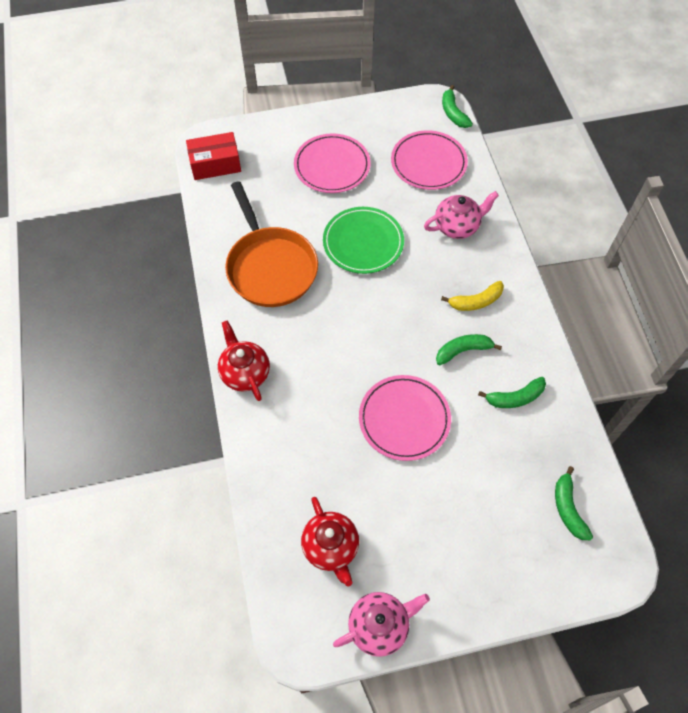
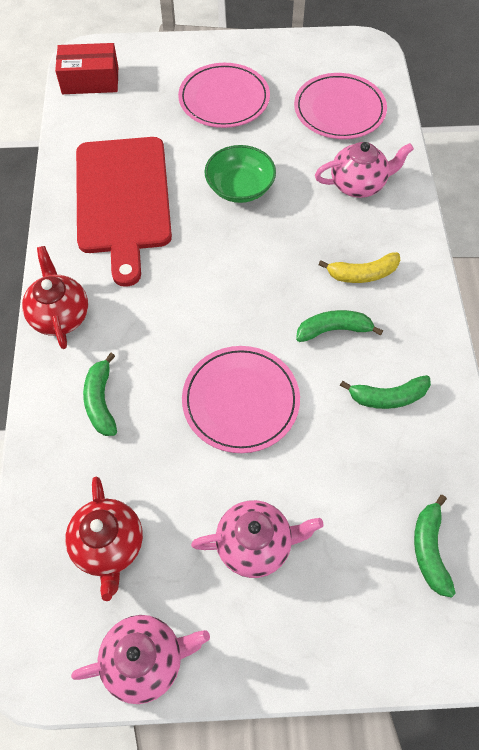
camera: 10 degrees right, 0 degrees up
orange pan [225,181,318,307] -> red cutting board [76,137,172,287]
green plate [323,207,404,274] -> green bowl [205,145,276,203]
green banana [442,85,473,128] -> green banana moved to [83,353,117,436]
none -> pink teapot [191,500,324,578]

